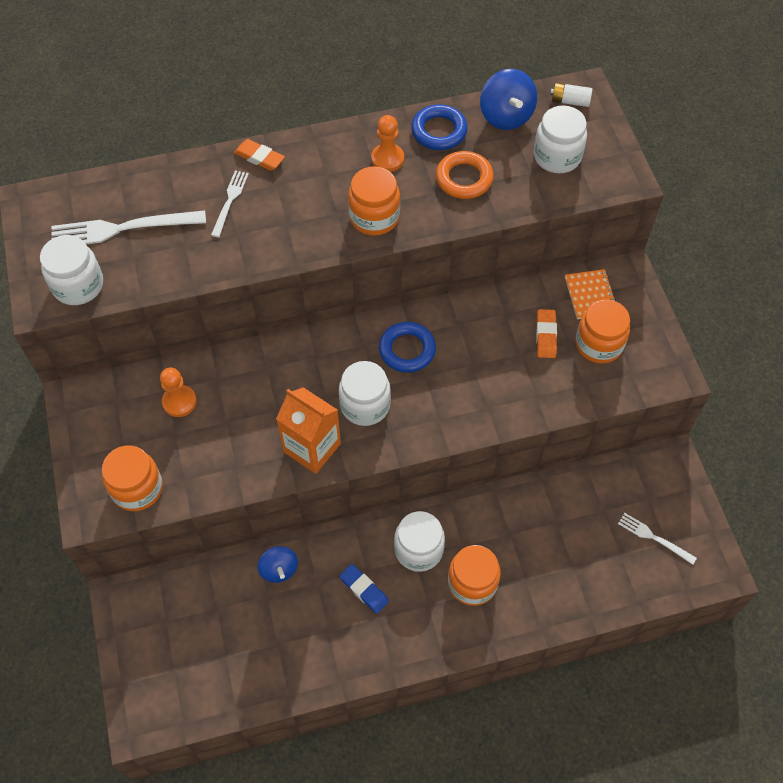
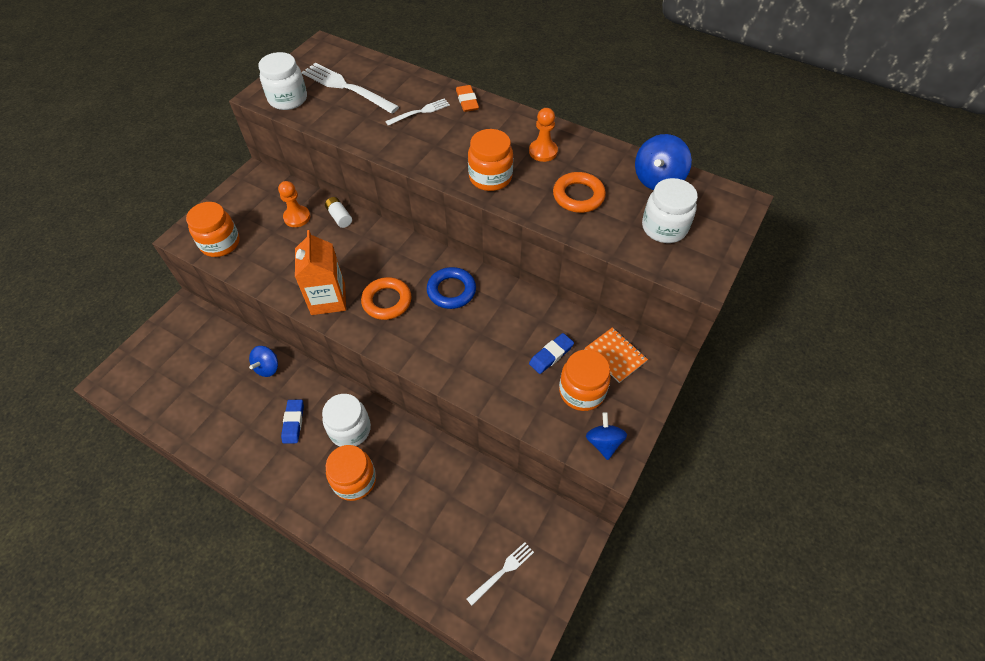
camera: 45 degrees right, 5 degrees down
white jar [339,361,391,426] -> orange ring [361,277,411,320]
blue ring [411,105,468,150] -> none
orange eraser [536,309,557,358] -> blue eraser [529,333,574,374]
white battery [550,83,592,107] -> white battery moved to [325,197,352,228]
orange notebook [565,269,616,319] -> orange notebook turned 75 degrees counterclockwise [584,327,648,383]
white fork [618,513,697,565] -> white fork turned 60 degrees clockwise [467,542,534,606]
none -> blue spinning top [586,412,627,460]

